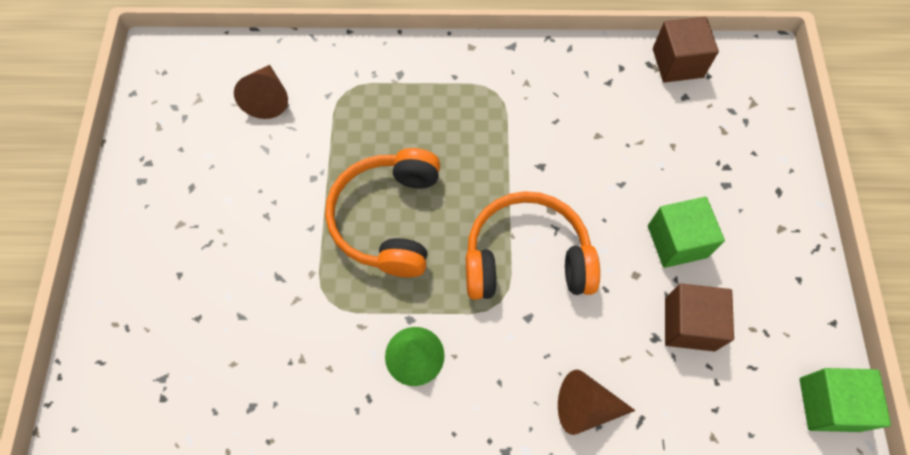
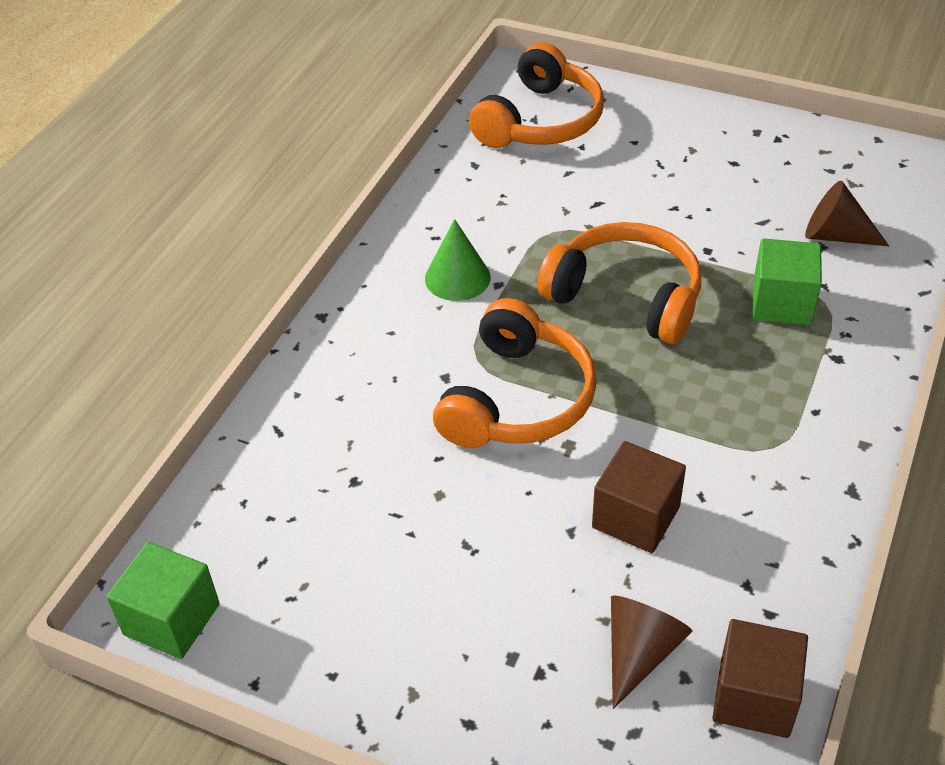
camera: 115 degrees right, 20 degrees down
brown cone [558,370,636,435] -> brown cone moved to [611,595,693,709]
green cube [648,197,725,268] -> green cube moved to [752,238,822,325]
brown cube [665,283,734,351] -> brown cube moved to [592,441,686,553]
none -> orange headphones [469,42,604,148]

